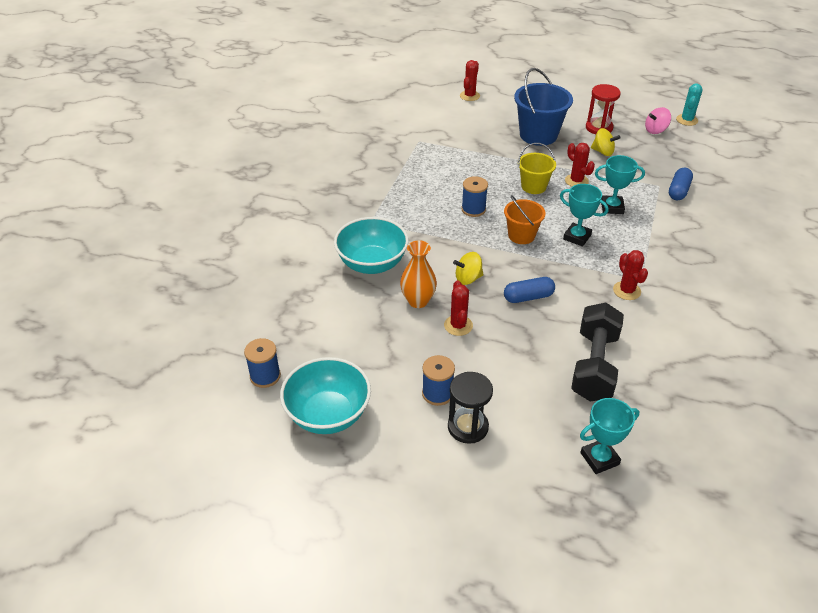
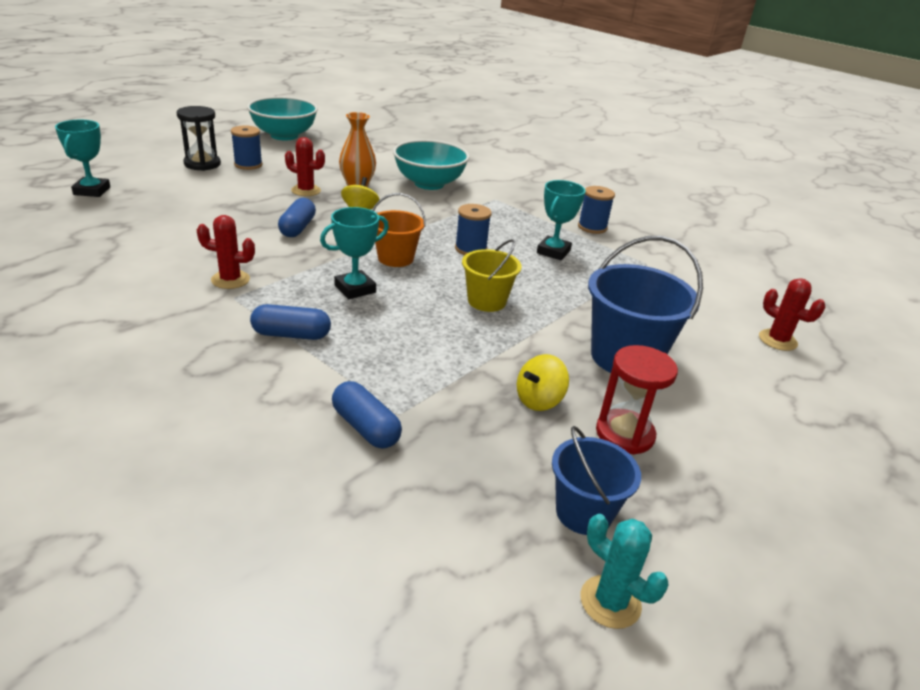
camera: 110 degrees right, 10 degrees down
blue spool [244,338,281,388] -> blue spool moved to [578,186,615,234]
red cactus [565,143,595,187] -> none
black dumbbell [571,302,624,401] -> none
turquoise trophy [595,155,645,214] -> turquoise trophy moved to [537,180,586,260]
pink spinning top [645,107,671,134] -> blue bucket [552,426,641,535]
none -> blue capsule [250,304,331,340]

